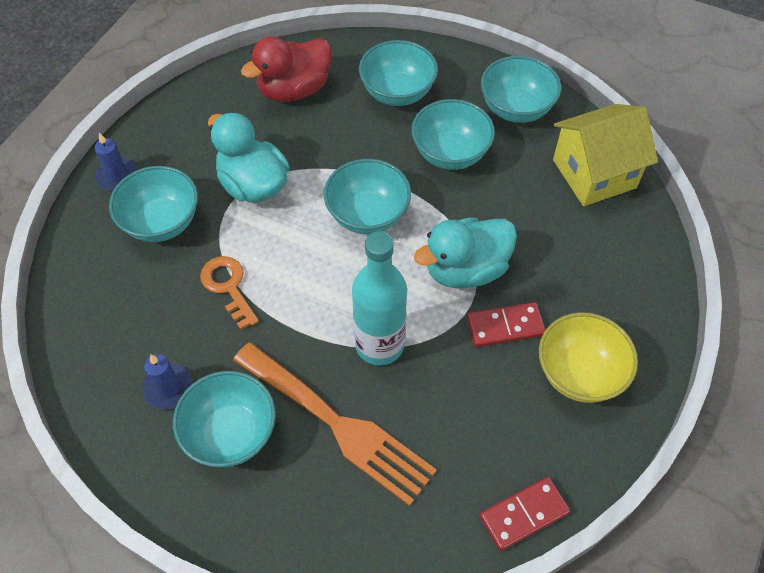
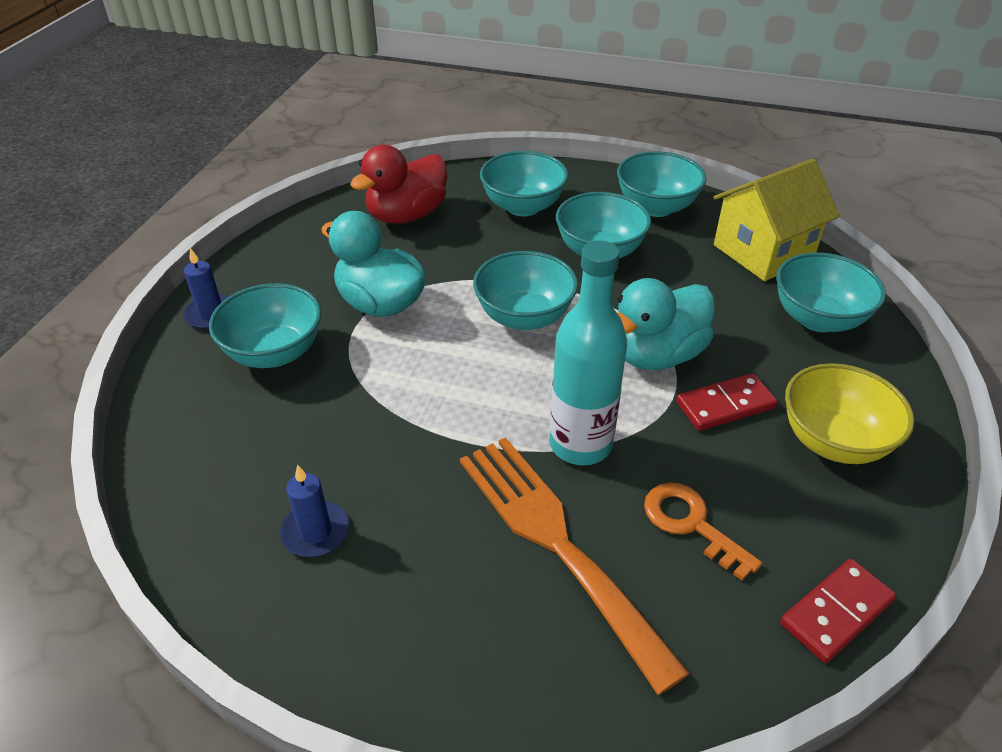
camera: 10 degrees left, 15 degrees down
turquoise bowl [173,371,276,467] -> turquoise bowl moved to [776,252,886,332]
orange key [200,256,259,330] -> orange key moved to [644,482,762,581]
orange fork [233,342,437,506] -> orange fork turned 150 degrees counterclockwise [460,437,690,695]

